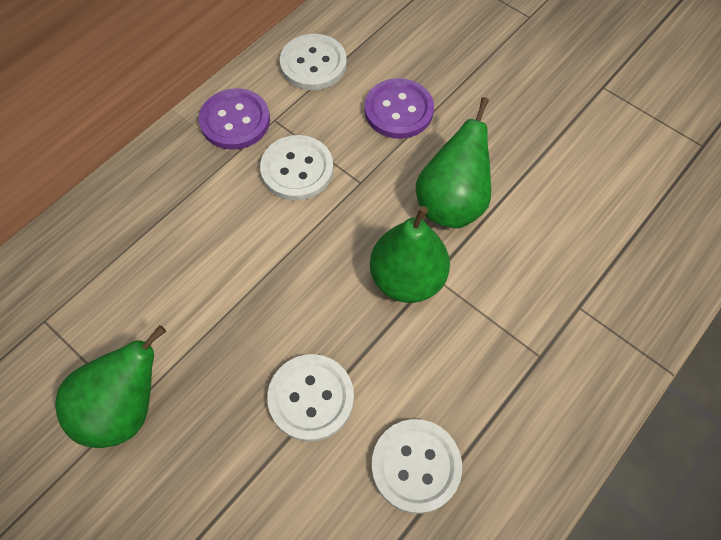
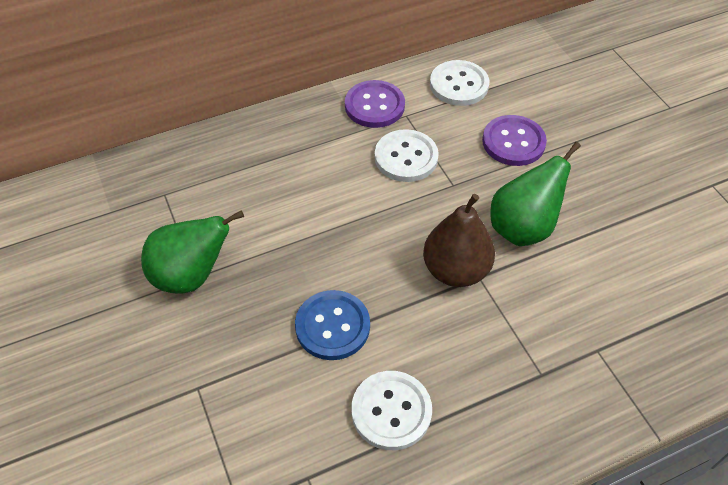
camera: 25 degrees right, 10 degrees down
white button [267,354,354,442] -> blue button [295,290,370,360]
green pear [370,206,450,303] -> brown pear [423,194,495,287]

